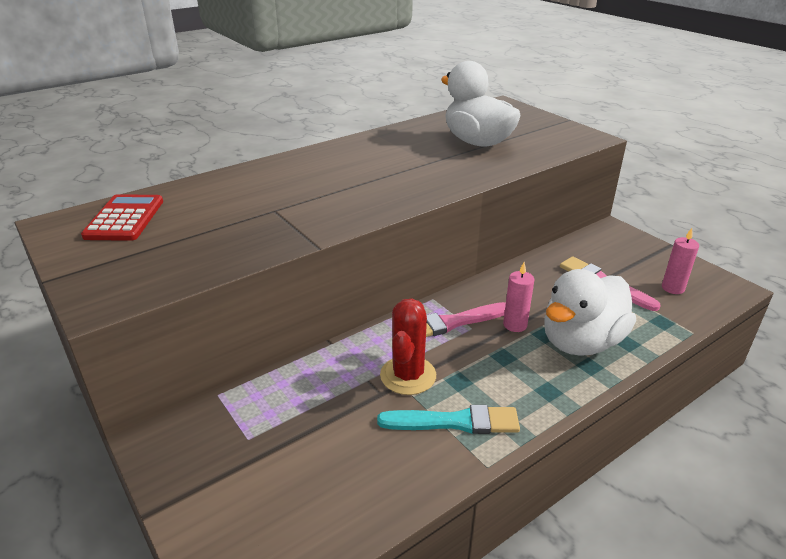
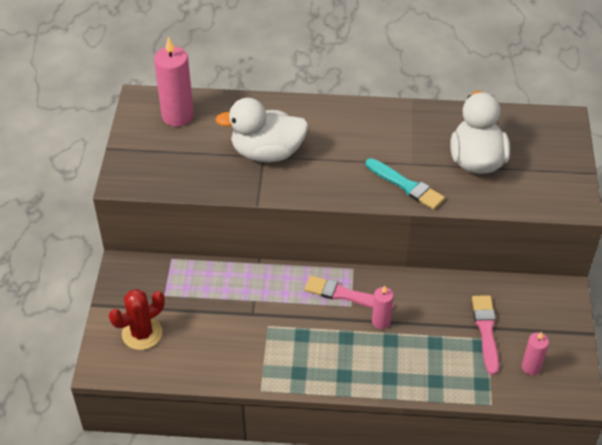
camera: 40 degrees right, 15 degrees up
red calculator [81,194,163,241] -> pink candle [154,37,194,127]
turquoise brush [377,405,520,434] -> turquoise brush moved to [366,158,445,210]
red cactus [380,298,436,395] -> red cactus moved to [109,289,165,350]
white duck [545,269,636,356] -> white duck moved to [215,98,308,162]

